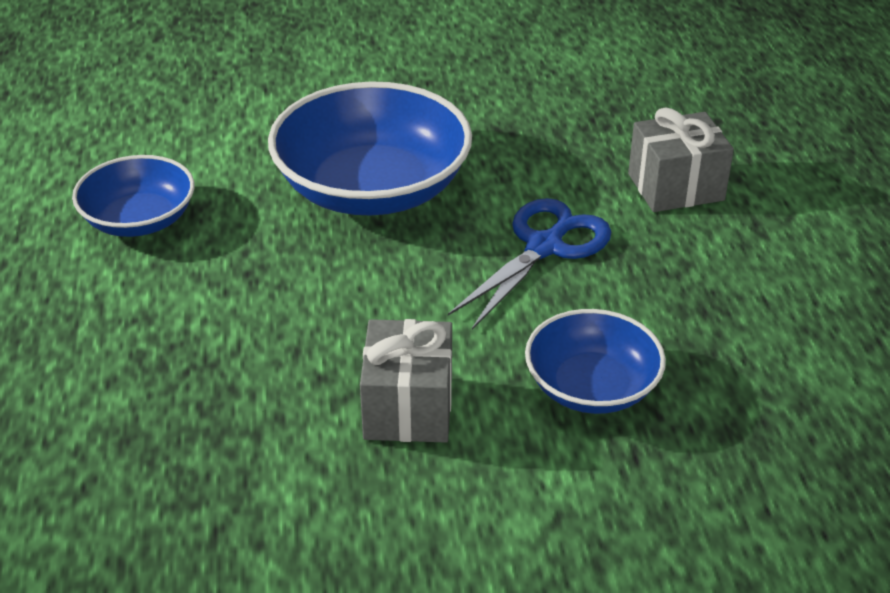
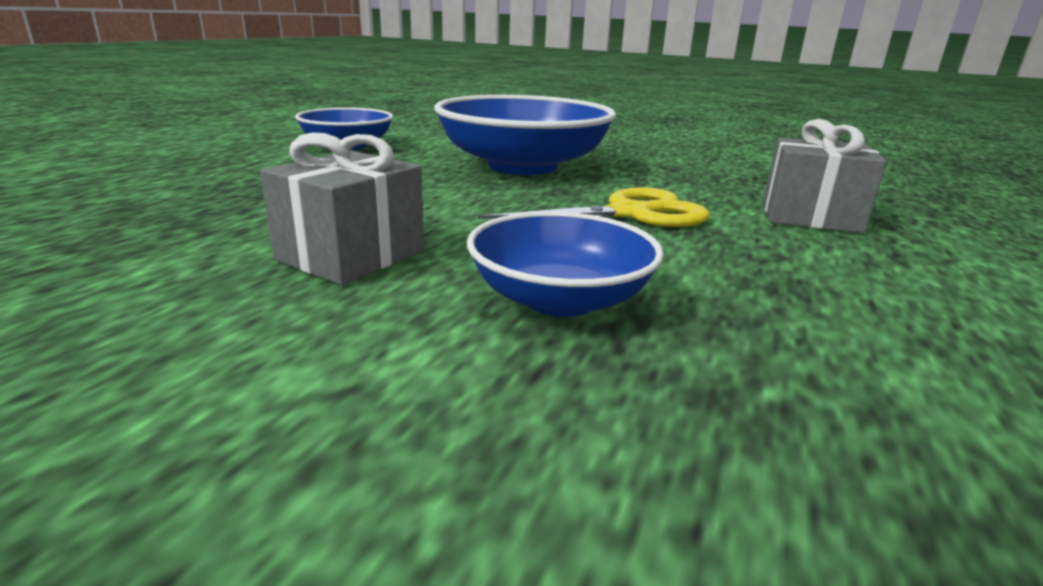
camera: 30 degrees right, 15 degrees down
blue scissors [448,198,611,329] -> yellow scissors [478,187,710,227]

